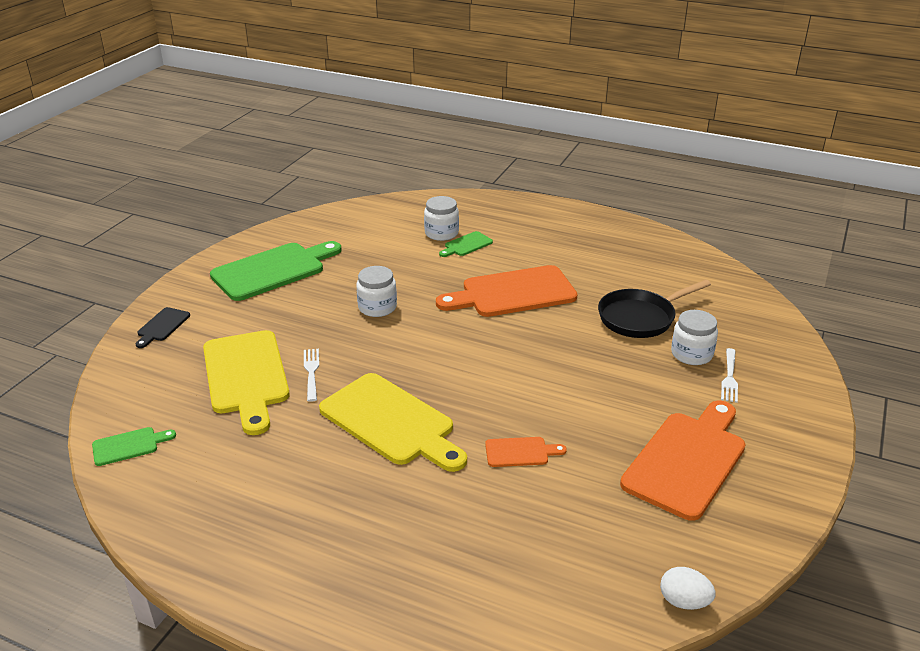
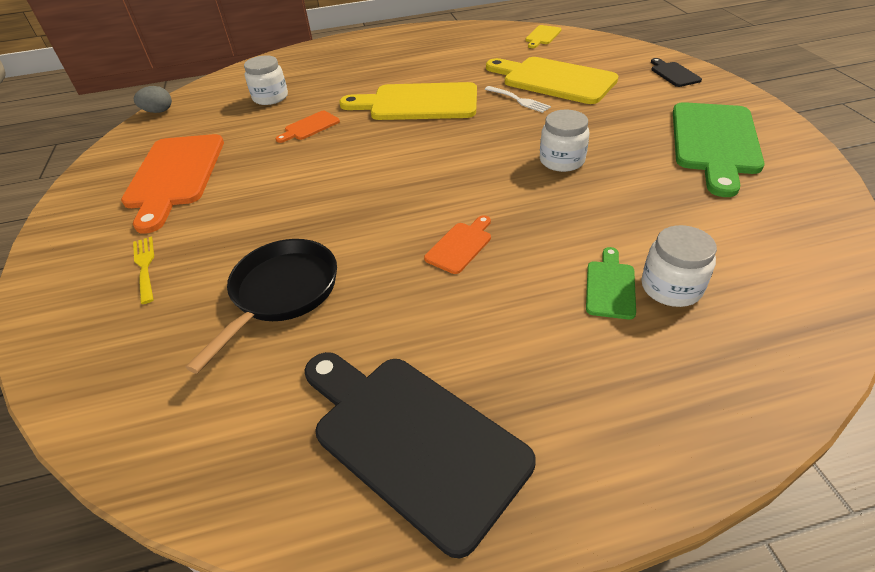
camera: 145 degrees right, 10 degrees up
green cutting board [92,427,176,466] -> yellow cutting board [525,25,562,48]
orange cutting board [436,265,578,317] -> orange cutting board [424,215,491,274], size x0.46
white egg [660,567,716,610] -> grey egg [134,86,172,113]
white jar [671,310,718,365] -> white jar moved to [244,55,288,105]
white fork [721,348,738,403] -> yellow fork [133,236,154,304]
none -> black cutting board [304,352,536,558]

